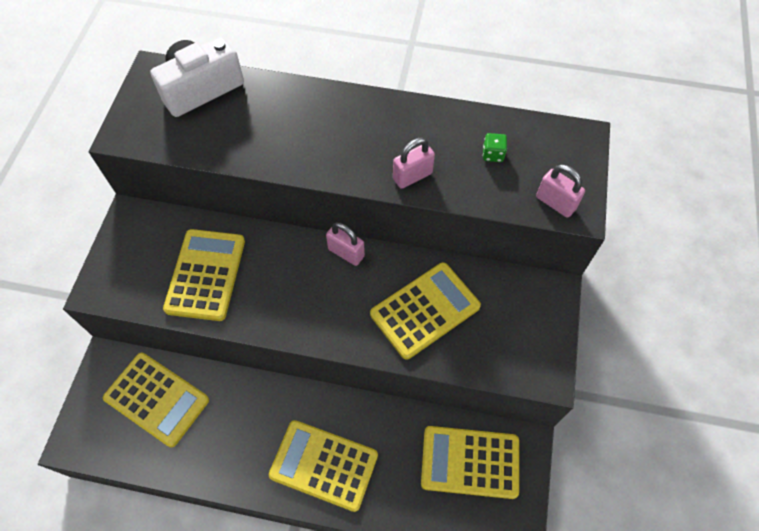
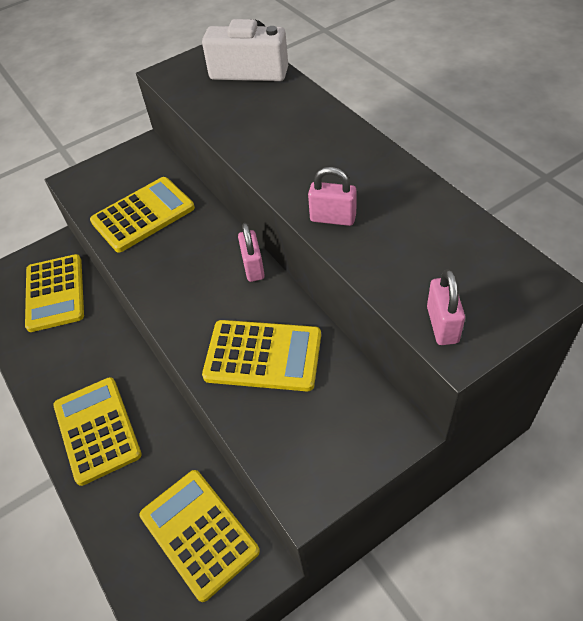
camera: 50 degrees right, 10 degrees down
green dice [483,133,507,162] -> none

